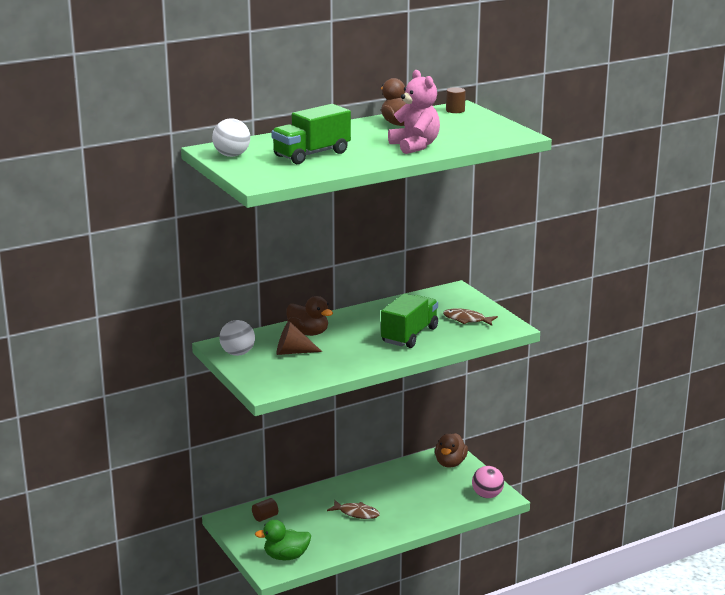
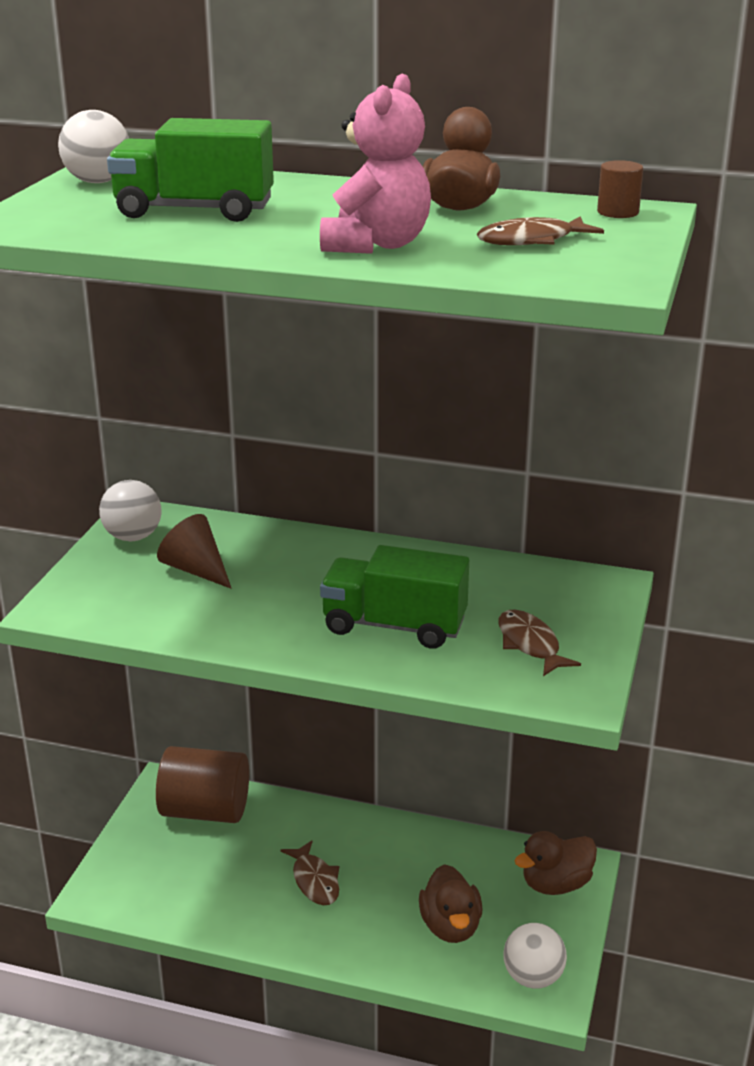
camera: 45 degrees right, 5 degrees up
brown cylinder [252,498,278,522] -> brown cylinder [156,746,249,823], size x2.31
green duck [255,520,311,560] -> none
brown duck [286,296,333,336] -> brown duck moved to [419,864,483,943]
green truck [381,293,438,348] -> green truck turned 150 degrees counterclockwise [320,545,469,649]
pink ball [472,466,504,498] -> white ball [503,923,567,989]
none -> brown fish [477,216,604,245]

